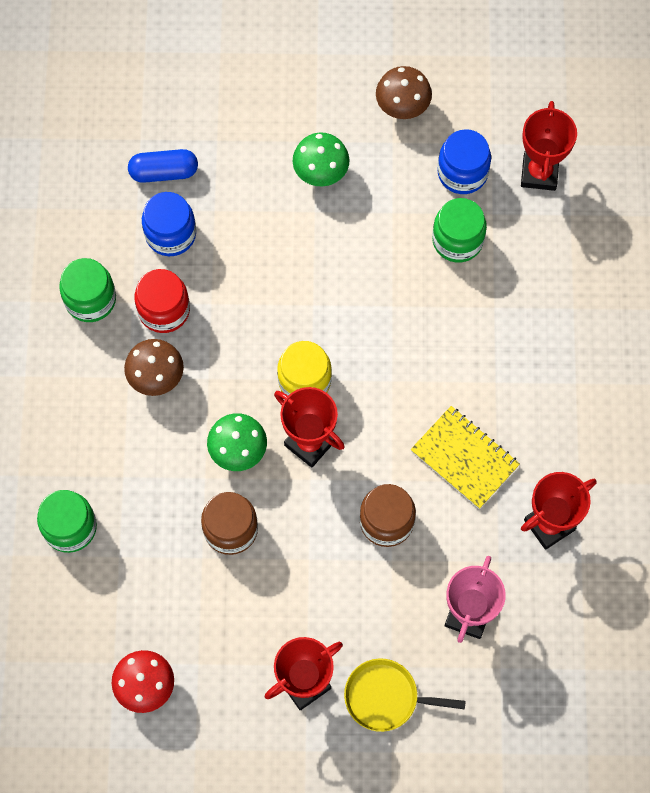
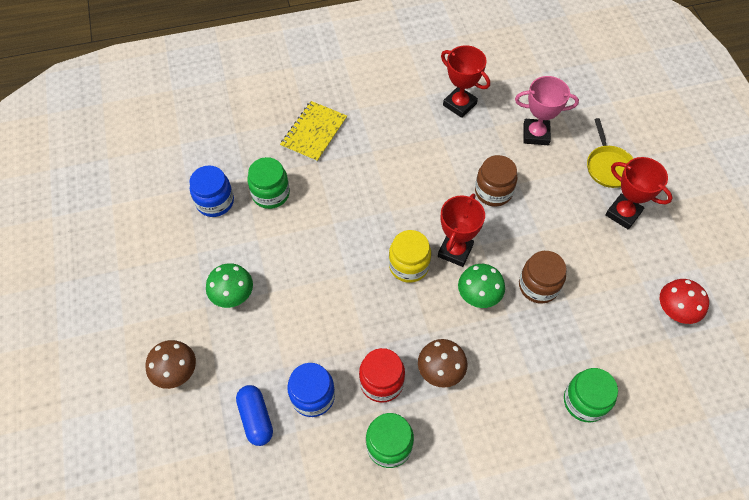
camera: 105 degrees left, 10 degrees down
brown mushroom [376,66,432,119] -> brown mushroom moved to [145,340,196,389]
yellow notebook [411,406,520,509] -> yellow notebook moved to [280,101,347,162]
red trophy [521,101,577,191] -> none

